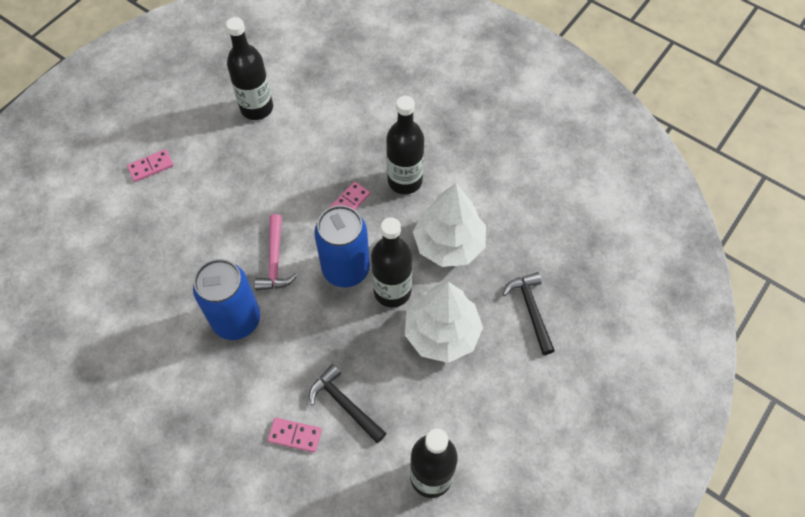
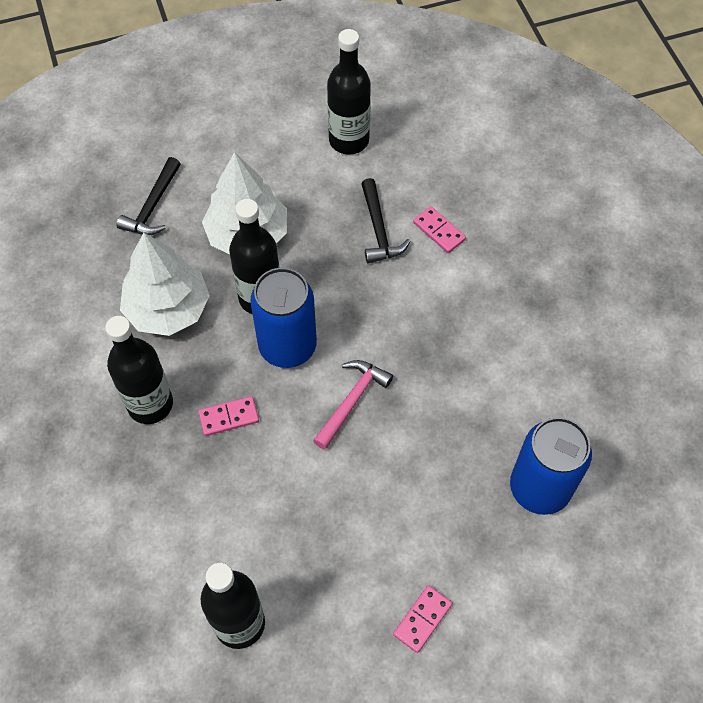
camera: 145 degrees left, 0 degrees up
pink domino [127,149,174,182] -> pink domino turned 60 degrees counterclockwise [393,585,452,653]
blue can [193,259,260,340] -> blue can moved to [510,417,592,515]

